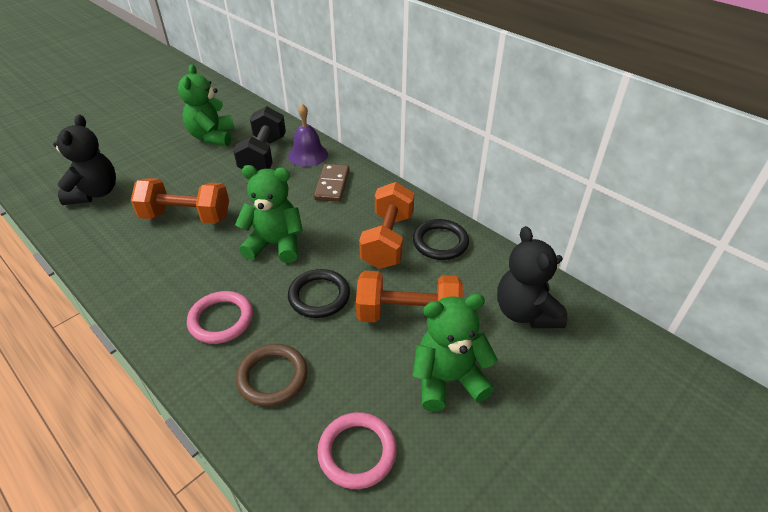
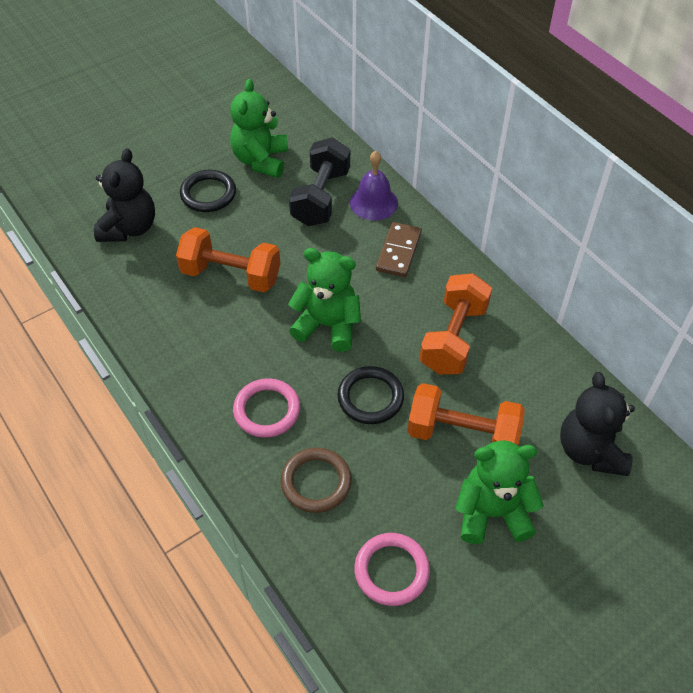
camera: 10 degrees right, 10 degrees up
black ring [413,219,469,260] -> black ring moved to [180,170,236,212]

